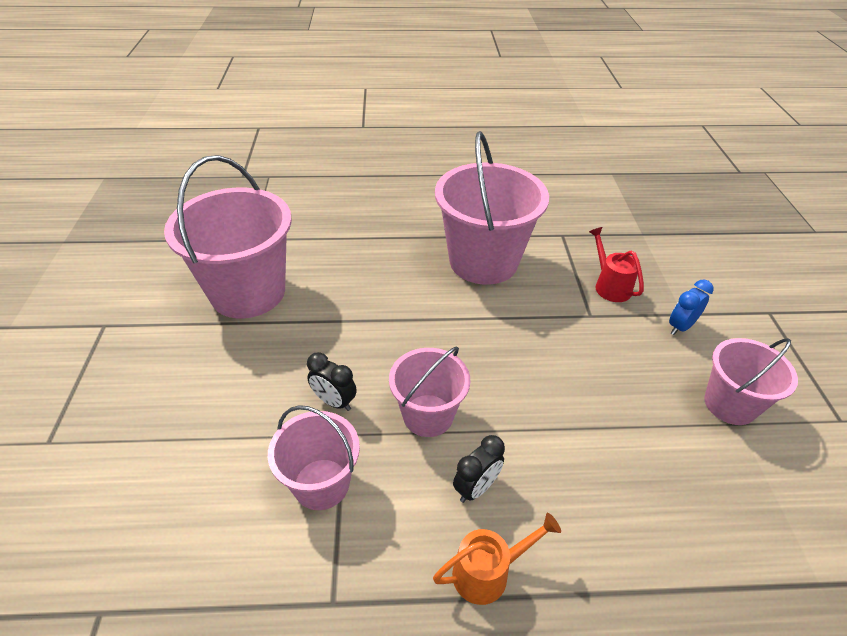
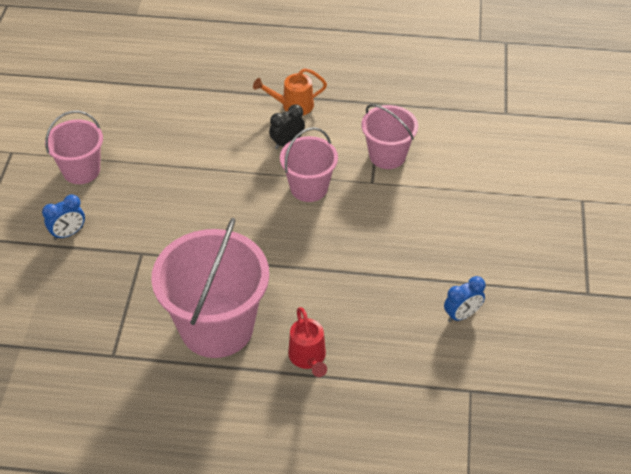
camera: 170 degrees left, 5 degrees up
pink bucket [164,155,292,318] -> blue clock [444,276,486,322]
black clock [307,352,357,411] -> none
red watering can [589,227,644,302] -> red watering can moved to [288,307,327,377]

